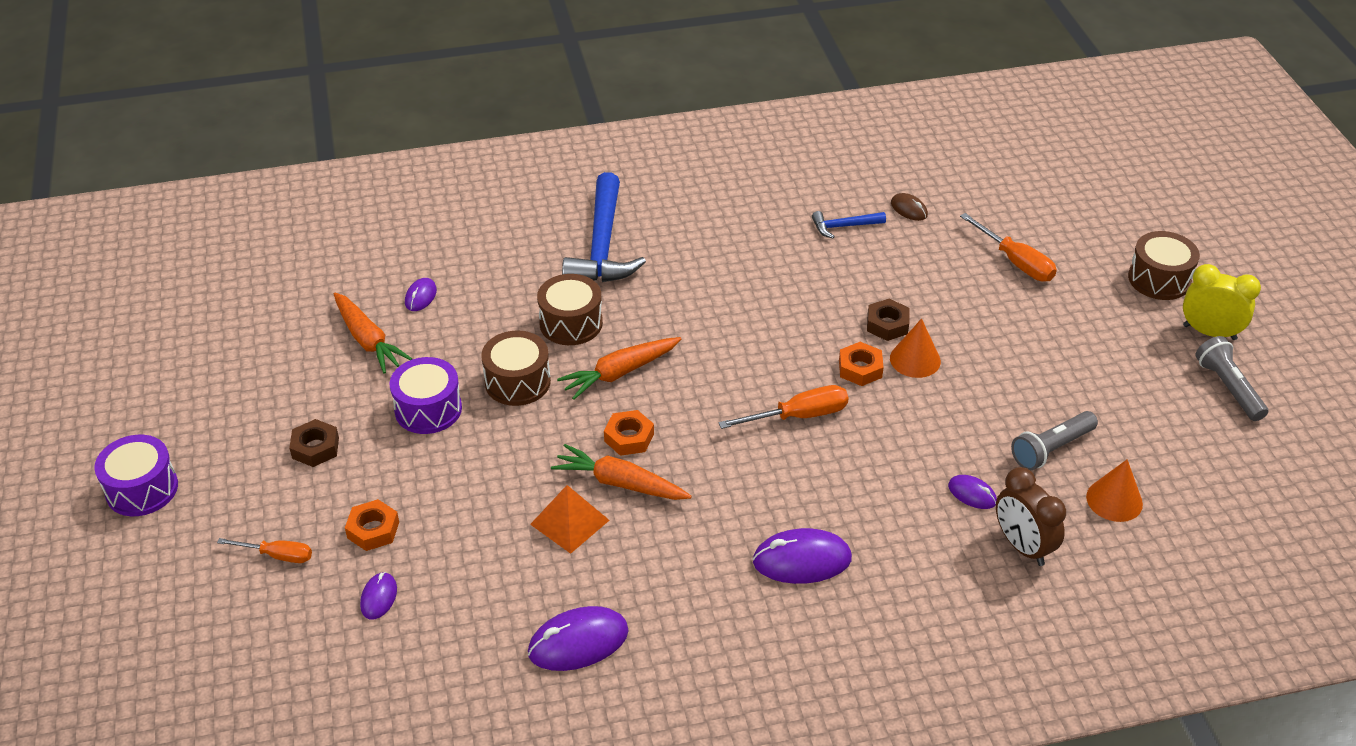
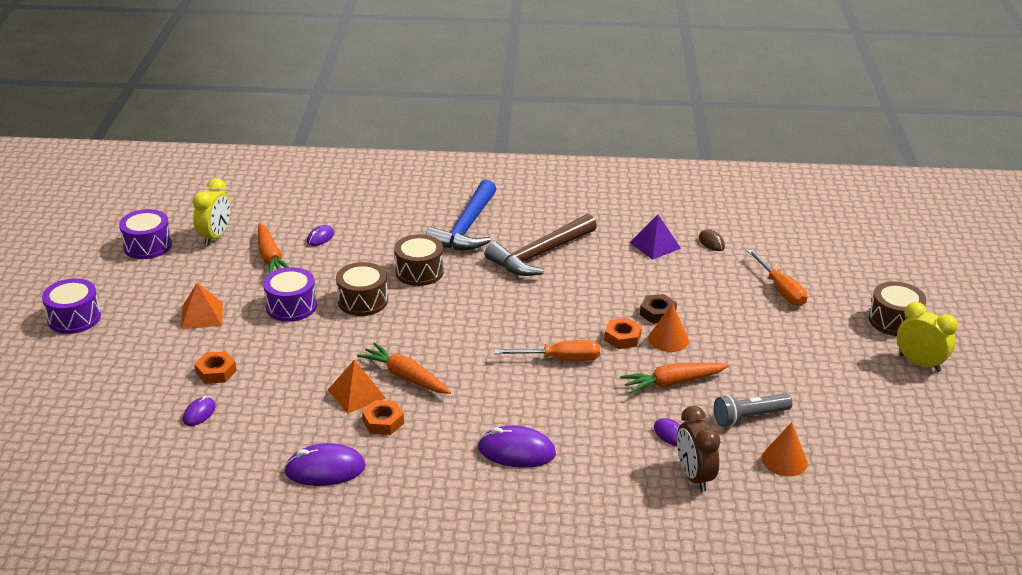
camera: 15 degrees right, 10 degrees down
orange screwdriver [217,538,312,563] -> none
brown nut [289,419,339,467] -> orange pyramid [181,283,223,329]
orange carrot [557,337,681,400] -> orange carrot moved to [620,363,729,394]
orange nut [604,410,654,456] -> orange nut moved to [362,400,404,435]
blue hammer [812,211,886,238] -> purple pyramid [630,214,681,260]
grey flashlight [1195,336,1268,421] -> none
none -> purple drum [119,209,172,259]
none -> yellow clock [193,178,231,246]
none -> brown hammer [485,214,597,276]

